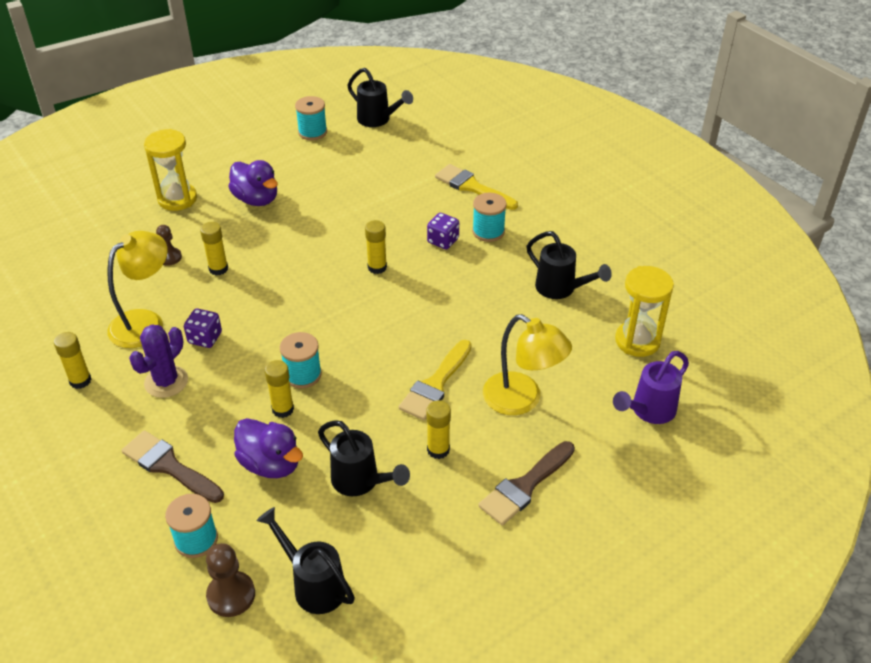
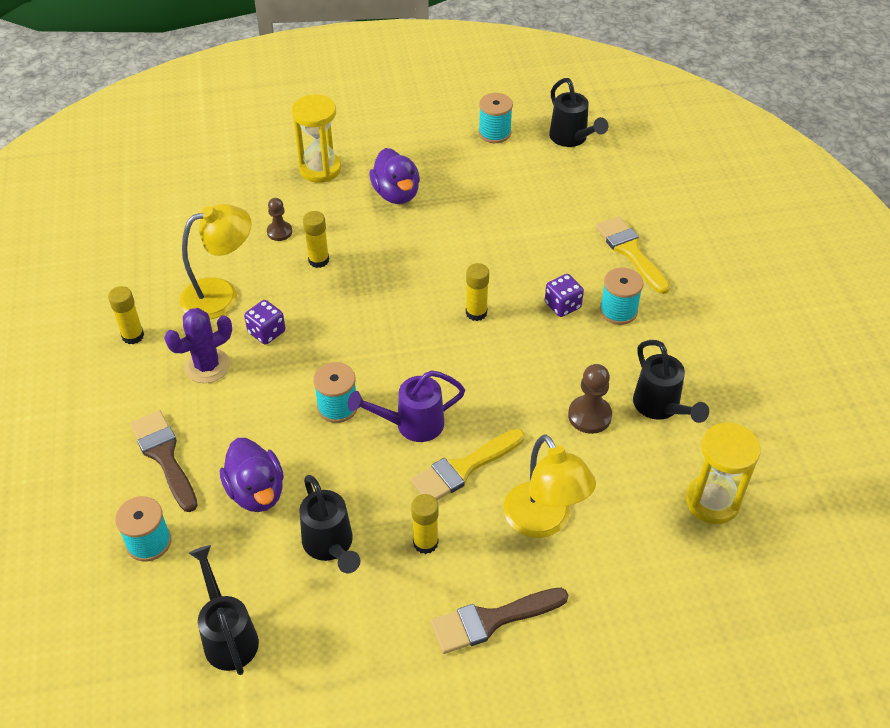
camera: 25 degrees right, 5 degrees up
brown pawn [206,543,255,617] -> brown pawn moved to [568,364,612,434]
yellow glue stick [265,360,294,418] -> none
purple watering can [613,351,689,424] -> purple watering can moved to [348,370,465,442]

